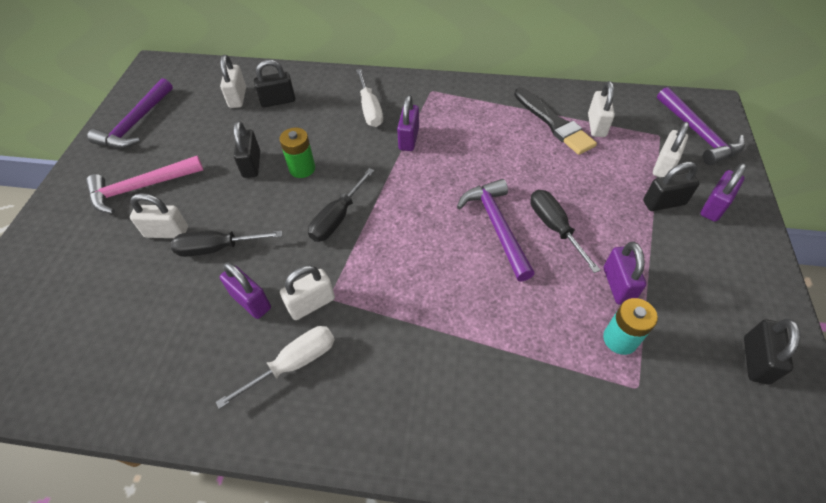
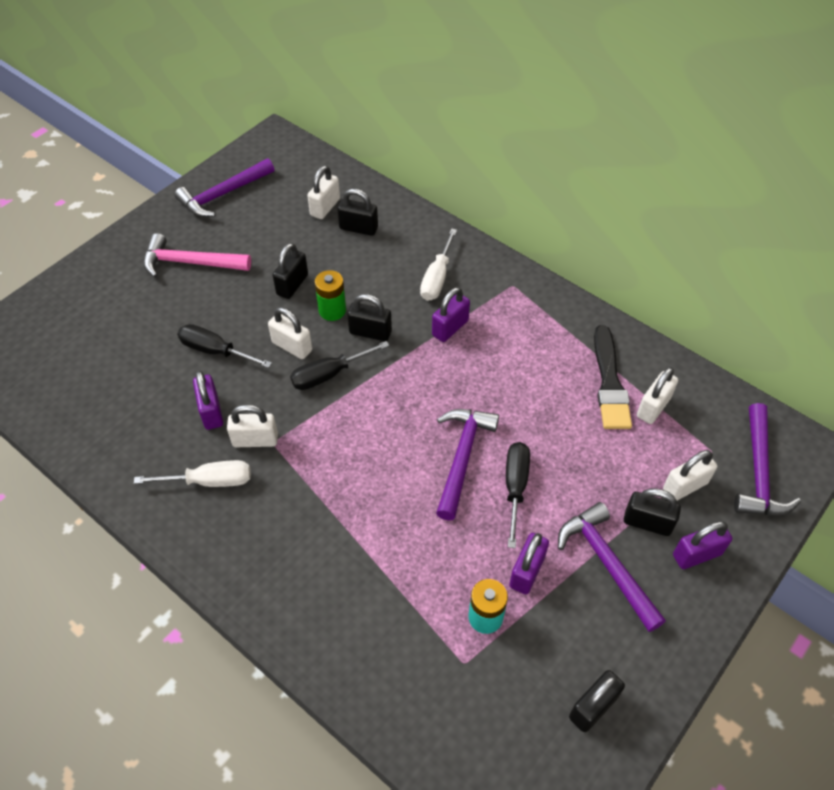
camera: 30 degrees right, 0 degrees up
white padlock [130,193,188,238] -> white padlock moved to [268,307,312,359]
none -> black padlock [347,294,392,341]
none -> purple hammer [558,502,666,632]

